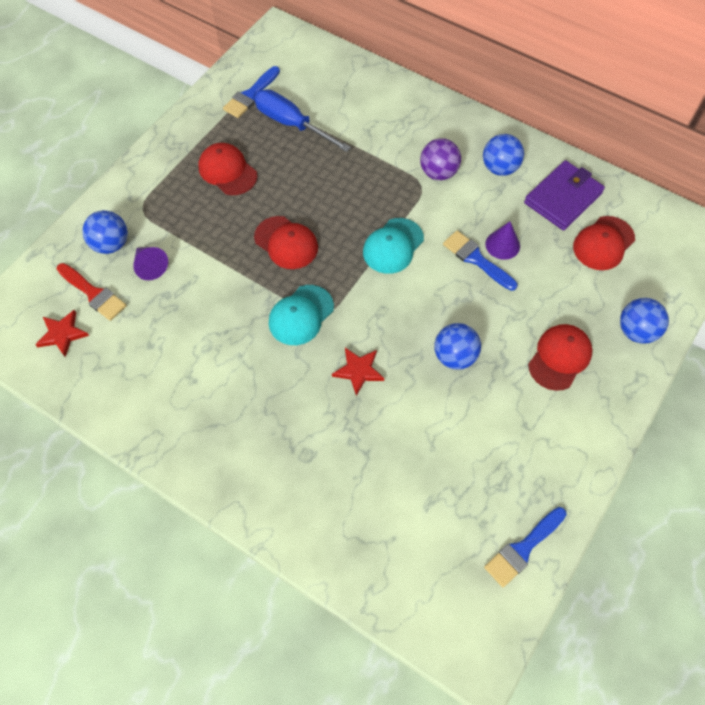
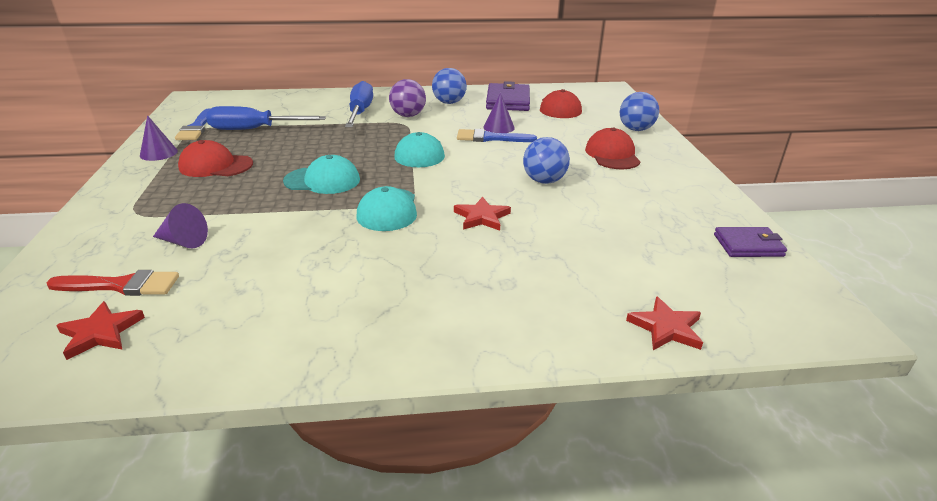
camera: 40 degrees left, 30 degrees down
blue ball [82,210,128,254] -> none
red cap [254,216,318,269] -> turquoise cap [283,155,360,194]
blue brush [484,507,567,587] -> purple wallet [714,227,787,257]
none -> purple cone [140,115,178,161]
none -> blue screwdriver [345,81,373,127]
none -> red star [626,296,703,350]

